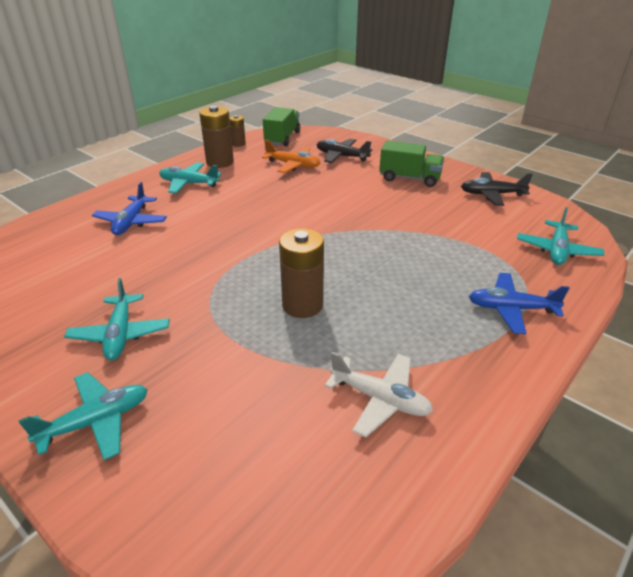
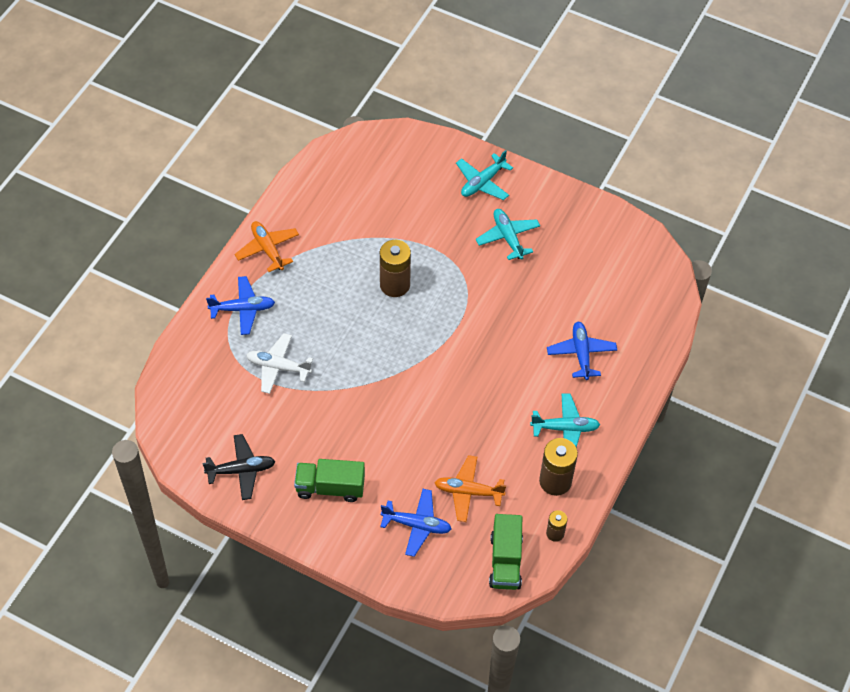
camera: 165 degrees right, 20 degrees up
black plane [316,139,372,163] -> blue plane [380,489,452,557]
white plane [325,352,433,438] -> white plane moved to [246,333,313,394]
turquoise plane [517,207,604,265] -> none
none -> orange plane [235,221,299,272]

